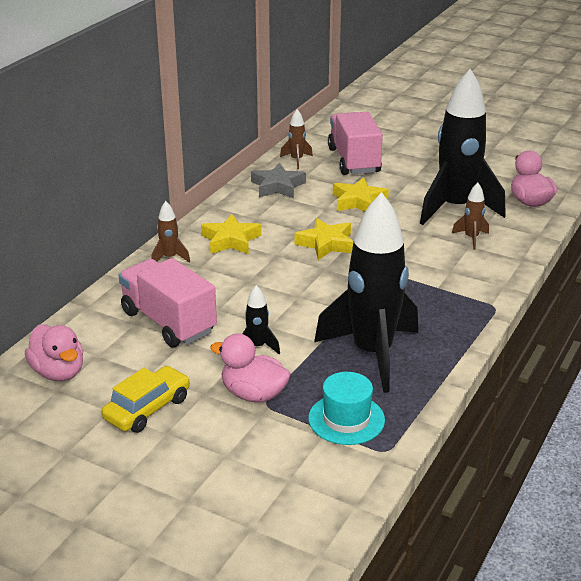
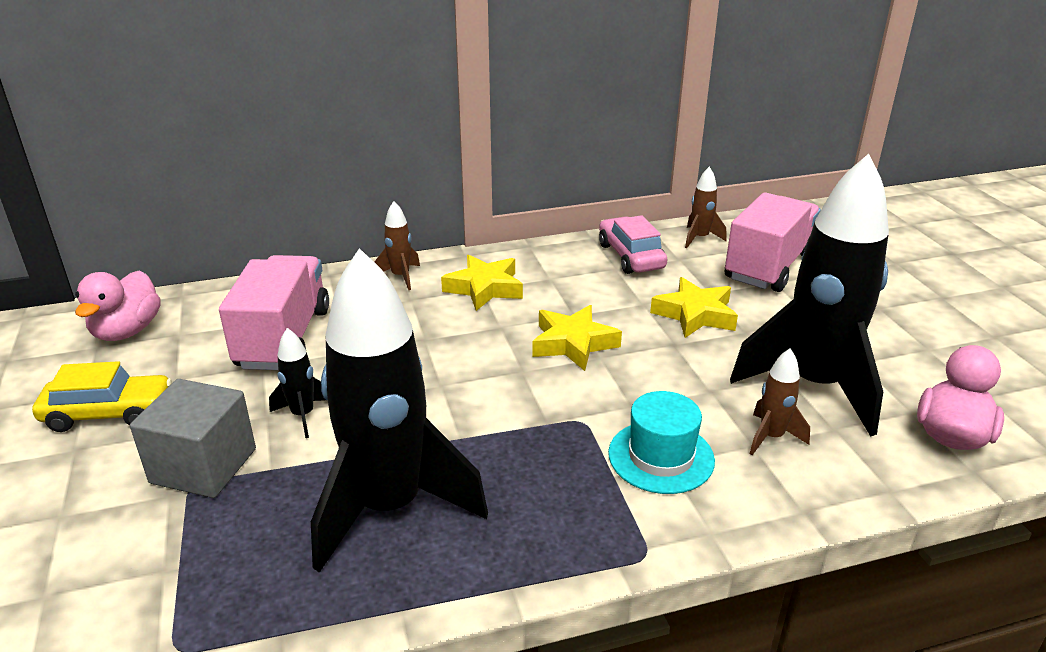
camera: 45 degrees right, 0 degrees up
pink duck [210,334,291,403] -> grey cube [130,379,256,498]
grey star [251,163,306,198] -> pink car [599,215,667,274]
turquoise hat [308,372,385,445] -> turquoise hat moved to [608,391,715,494]

